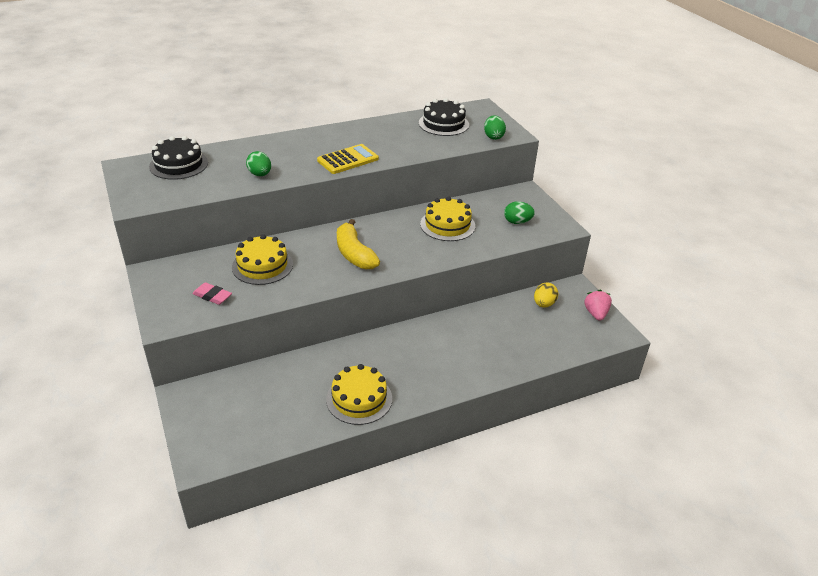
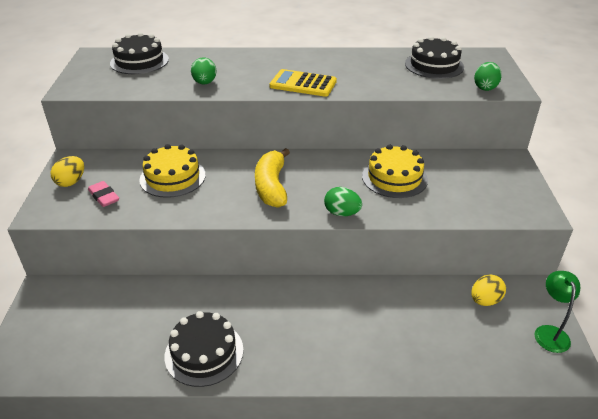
camera: 25 degrees right, 0 degrees up
yellow calculator [317,144,379,174] -> yellow calculator turned 150 degrees counterclockwise [270,69,337,97]
yellow cake [326,364,392,425] -> black cake [165,311,244,387]
green egg [504,201,535,224] -> green egg moved to [324,187,362,216]
pink strawberry [584,290,612,321] -> green lamp [535,271,580,353]
none -> yellow egg [50,156,84,187]

